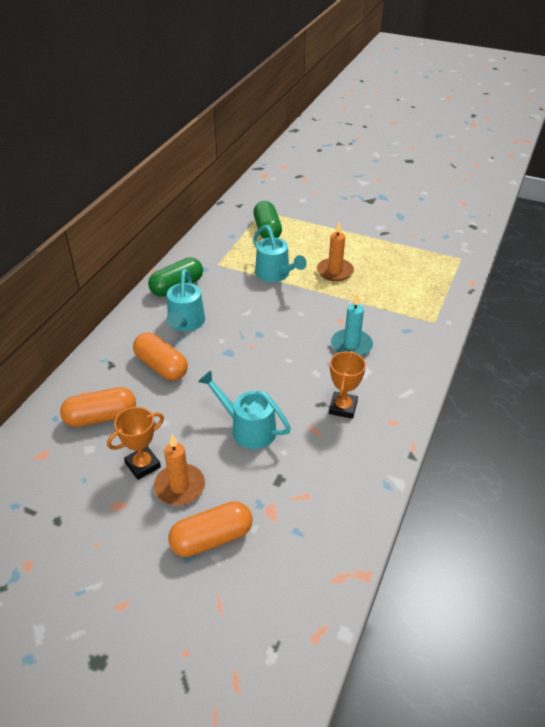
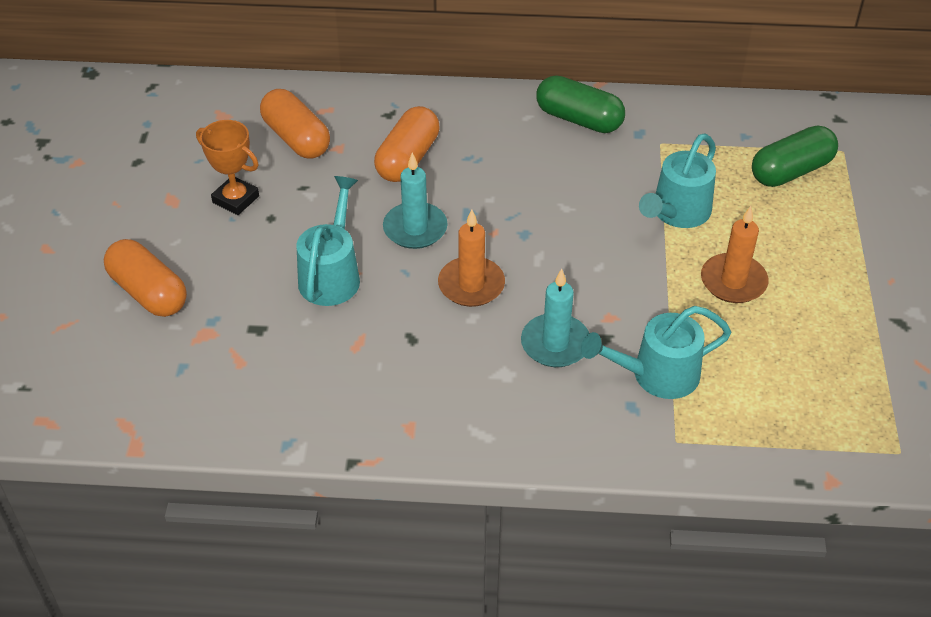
camera: 70 degrees right, 5 degrees up
orange candle [154,435,205,505] -> orange candle moved to [438,210,505,307]
turquoise watering can [166,269,205,332] -> turquoise watering can moved to [581,306,731,399]
orange trophy [329,351,366,419] -> none
none -> turquoise candle [383,153,448,249]

